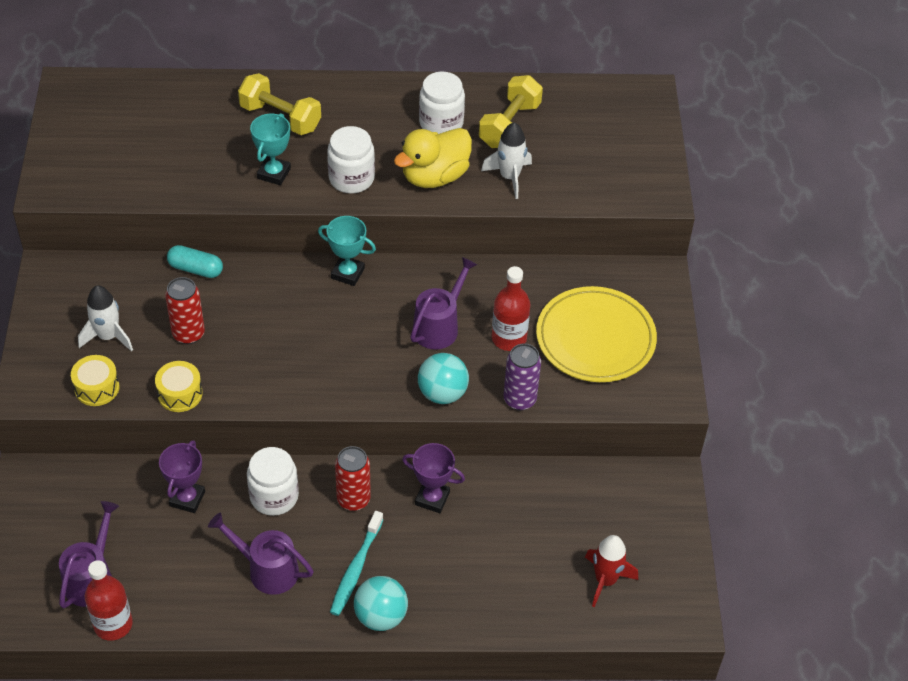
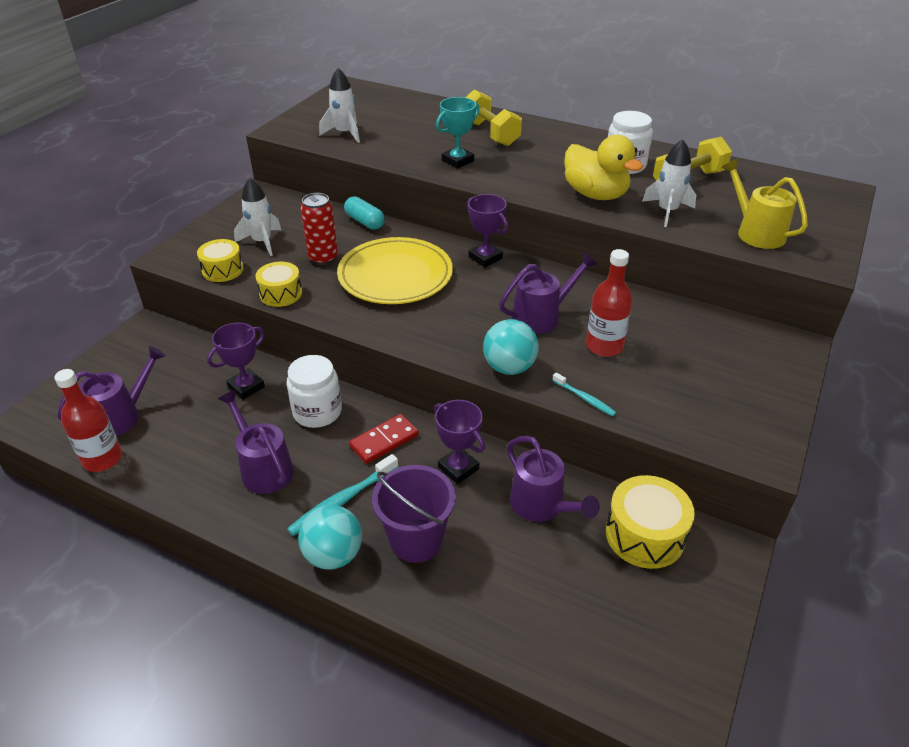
camera: 30 degrees right, 10 degrees down
turquoise trophy [318,216,376,286] -> purple trophy [466,194,508,267]
white jar [327,126,375,193] -> none
red can [335,446,371,511] -> red domino [349,414,419,464]
yellow duck [394,128,472,188] -> yellow duck turned 120 degrees counterclockwise [564,135,643,200]
purple can [503,343,541,411] -> turquoise toothbrush [552,372,616,416]
yellow plate [536,286,657,382] -> yellow plate moved to [337,237,453,304]
red rocket [585,535,638,607] -> none
none -> white rocket [319,68,360,143]
none -> purple bucket [372,465,456,563]
none -> purple watering can [507,436,600,522]
none -> yellow drum [606,475,695,569]
none -> yellow watering can [721,159,808,249]

